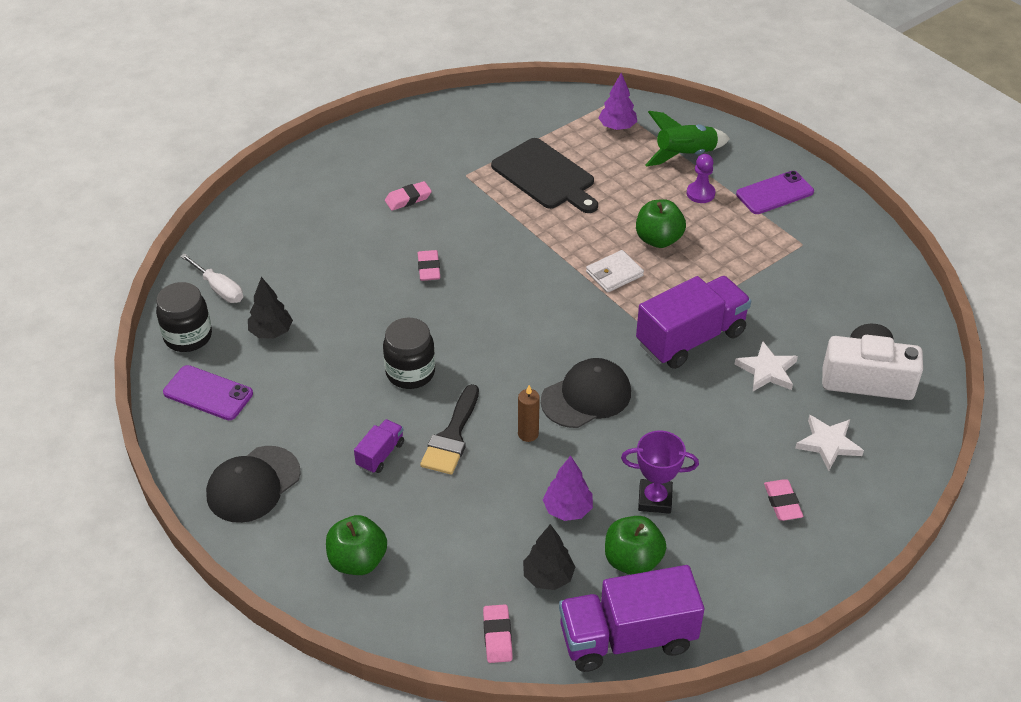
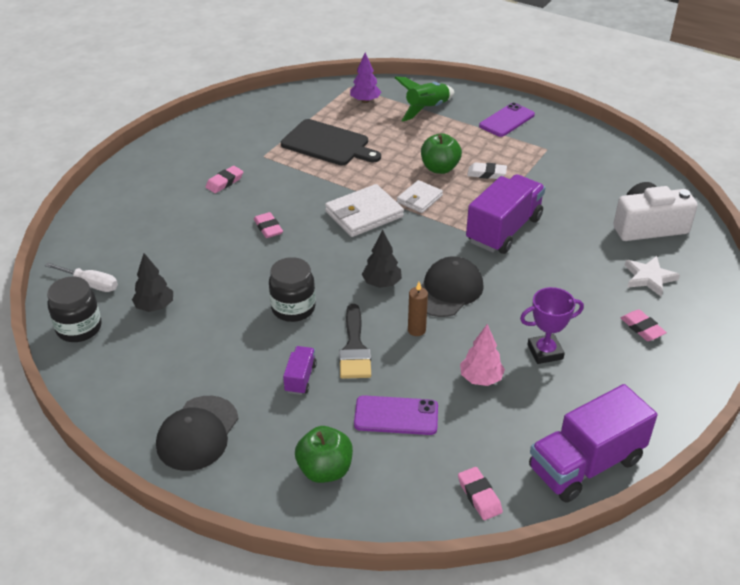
camera: 20 degrees left, 5 degrees down
purple phone [163,365,253,420] -> purple phone moved to [354,395,438,435]
black tree [523,524,575,590] -> black tree moved to [362,230,402,288]
purple tree [543,456,593,521] -> pink tree [460,324,505,386]
green apple [605,516,667,575] -> none
purple pawn [686,154,715,203] -> none
white star [734,341,798,391] -> none
none -> white wallet [325,184,404,237]
none -> white eraser [467,163,507,179]

